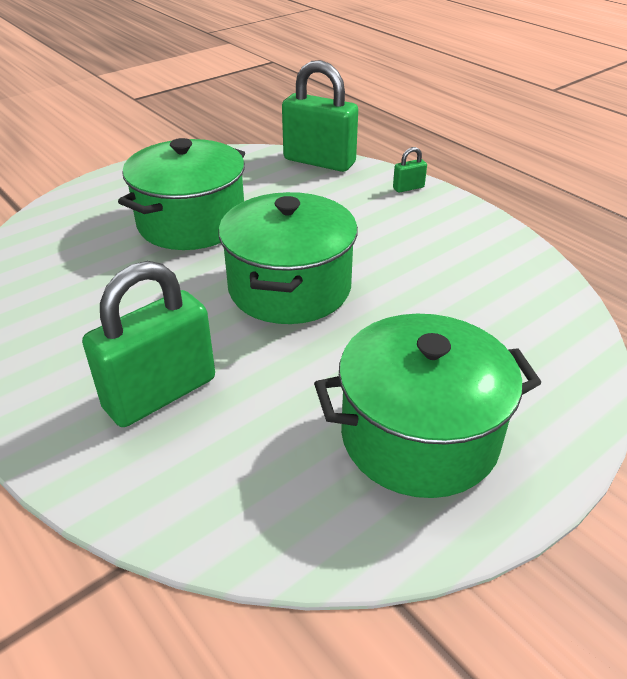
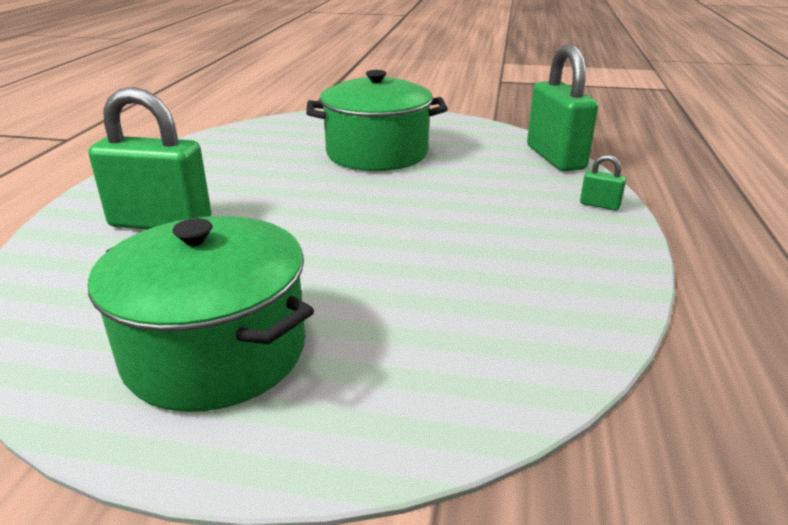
camera: 50 degrees right, 10 degrees down
green pot [218,192,358,324] -> none

